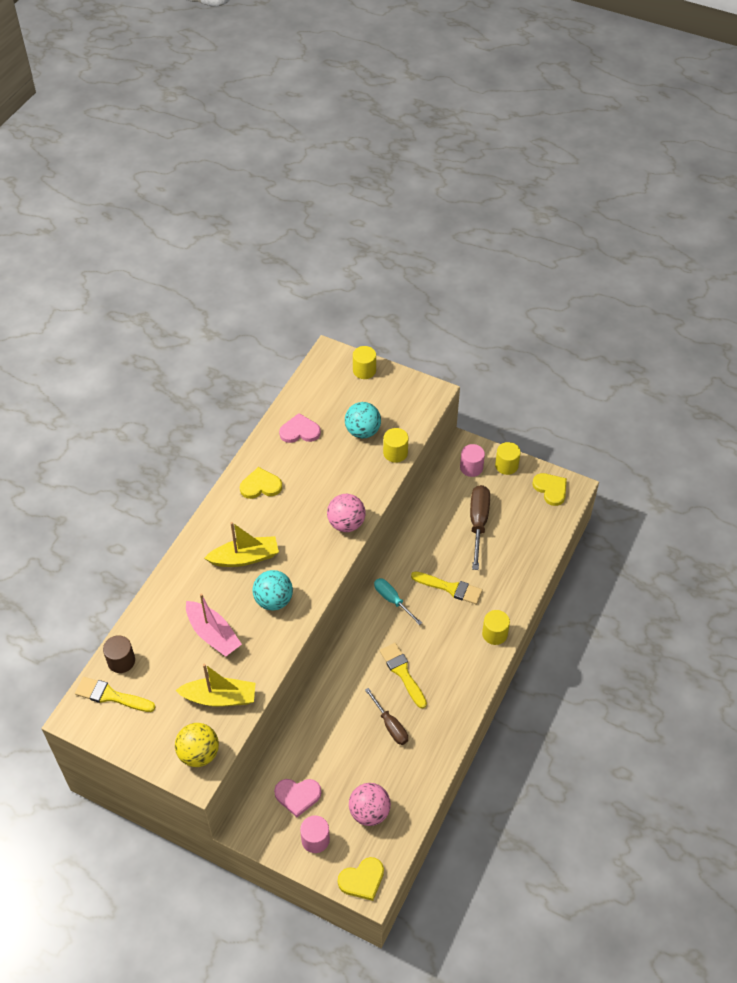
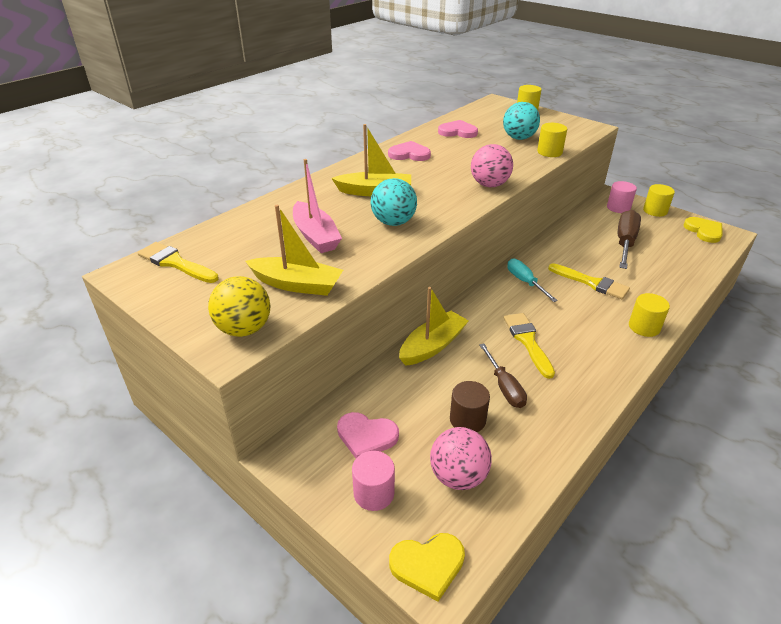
camera: 15 degrees right, 15 degrees down
brown cylinder [103,635,135,673] -> brown cylinder moved to [450,381,490,432]
yellow heart [240,467,282,499] -> pink heart [388,141,431,161]
none -> yellow boat [399,287,469,366]

